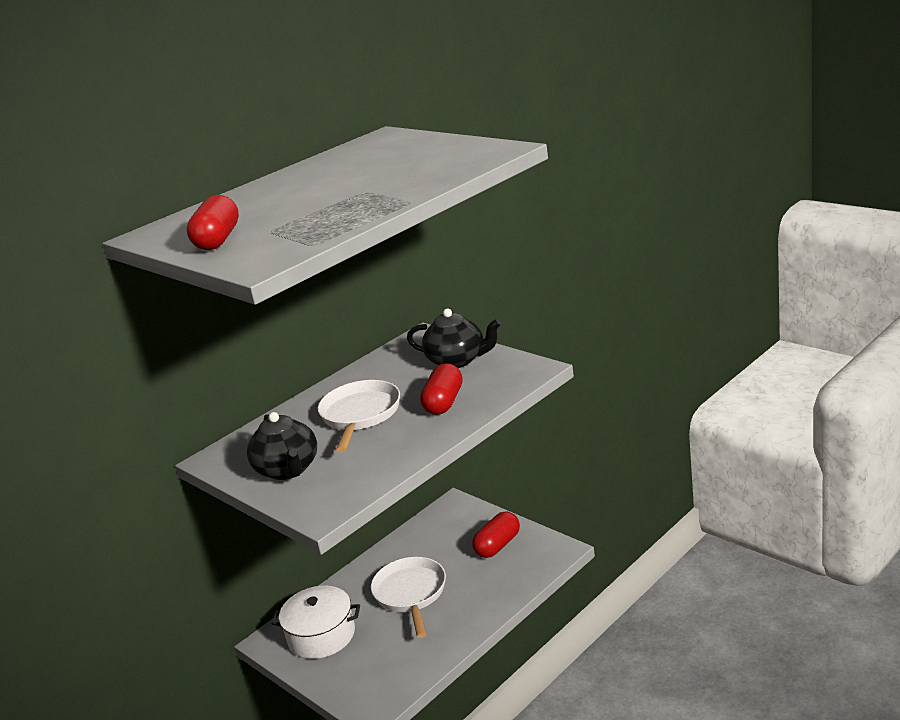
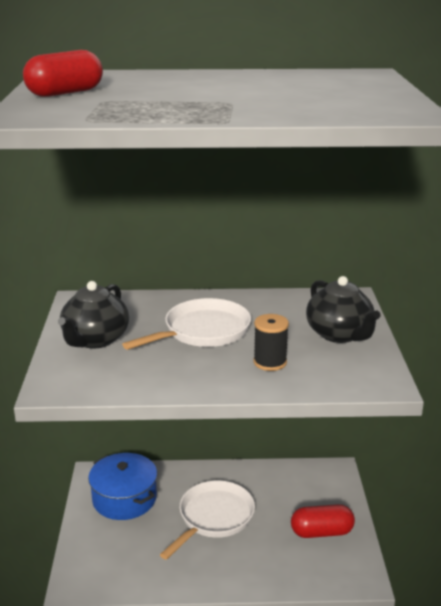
camera: 40 degrees right, 0 degrees up
white pot [271,586,360,659] -> blue pot [88,453,157,520]
red capsule [420,363,462,415] -> black spool [253,314,289,371]

